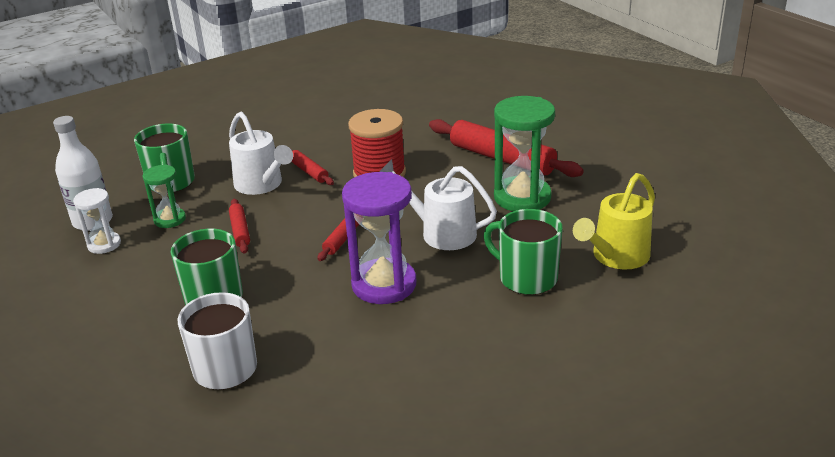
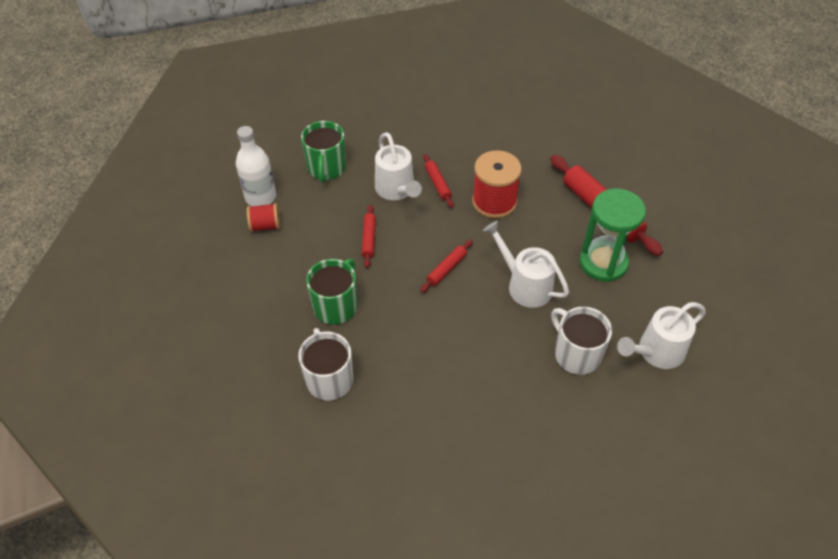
camera: 15 degrees right, 20 degrees up
white hourglass [73,188,121,254] -> red spool [247,203,280,232]
green hourglass [142,165,186,228] -> none
purple hourglass [342,172,416,304] -> none
green mug [484,209,563,295] -> white mug [551,307,612,375]
yellow watering can [573,173,655,270] -> white watering can [617,302,706,369]

